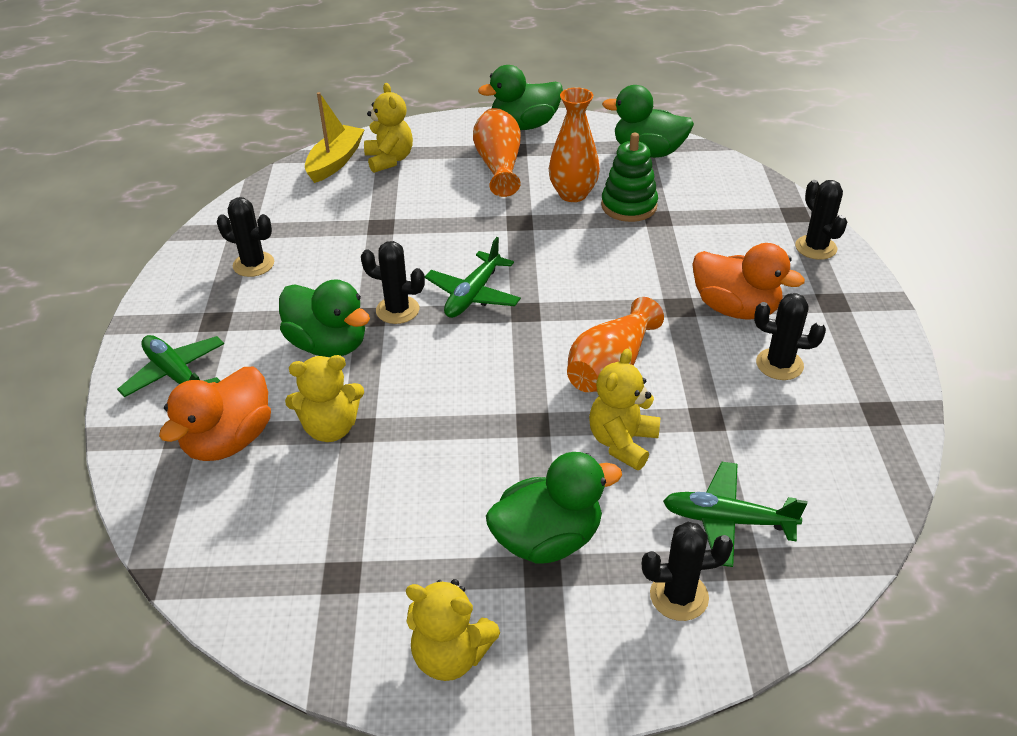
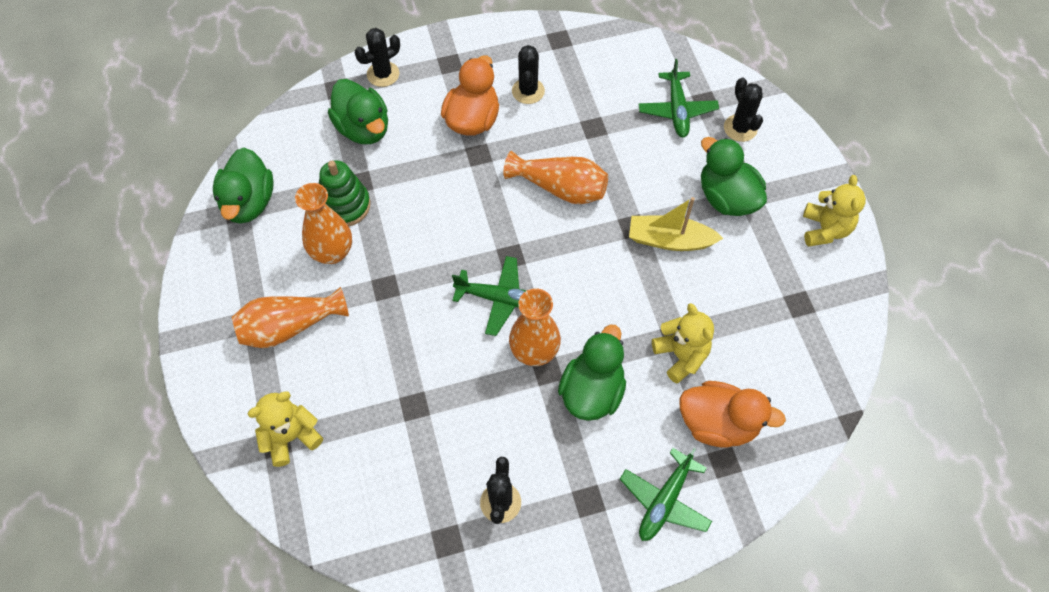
camera: 105 degrees left, 20 degrees up
yellow boat [305,92,365,183] -> yellow boat moved to [629,197,724,251]
black cactus [361,241,425,324] -> orange vase [509,289,561,366]
green duck [478,65,563,130] -> green duck moved to [328,79,388,144]
yellow teddy bear [589,348,660,470] -> none

